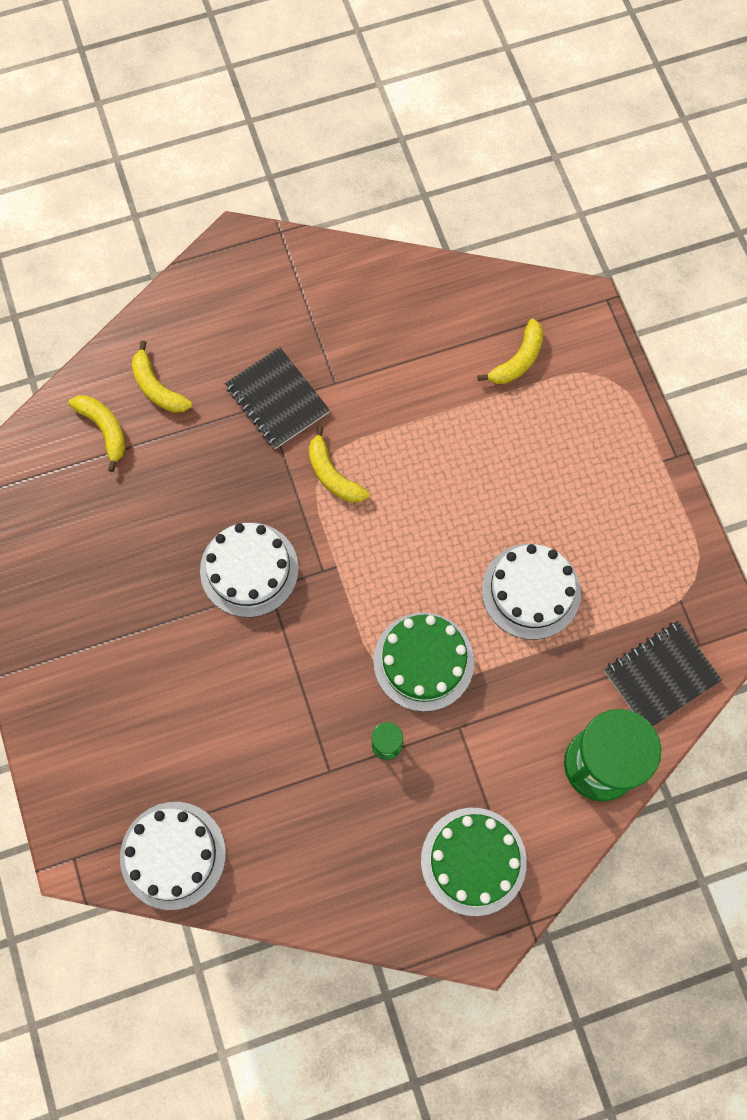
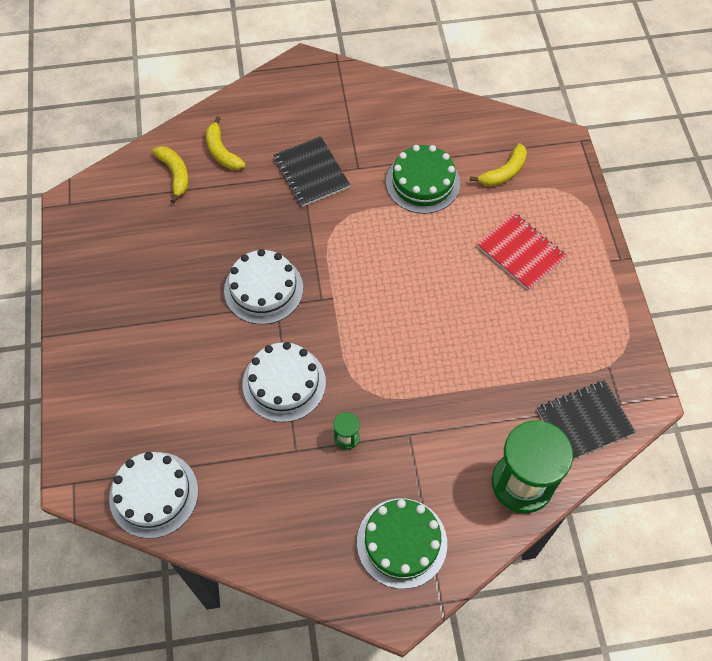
camera: 10 degrees right, 10 degrees down
yellow banana [309,426,370,502] -> none
green cake [373,612,474,712] -> green cake moved to [386,145,460,214]
white cake [482,544,581,640] -> white cake moved to [242,342,326,422]
none -> red notebook [477,213,567,291]

